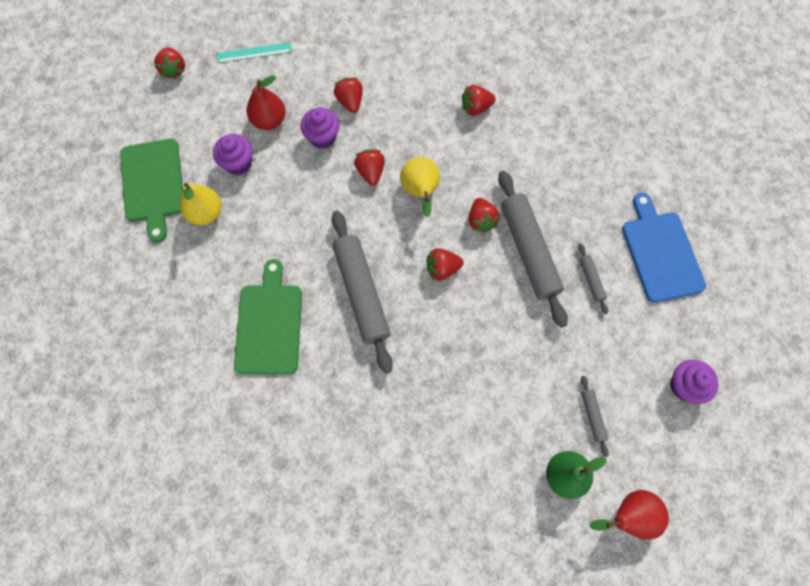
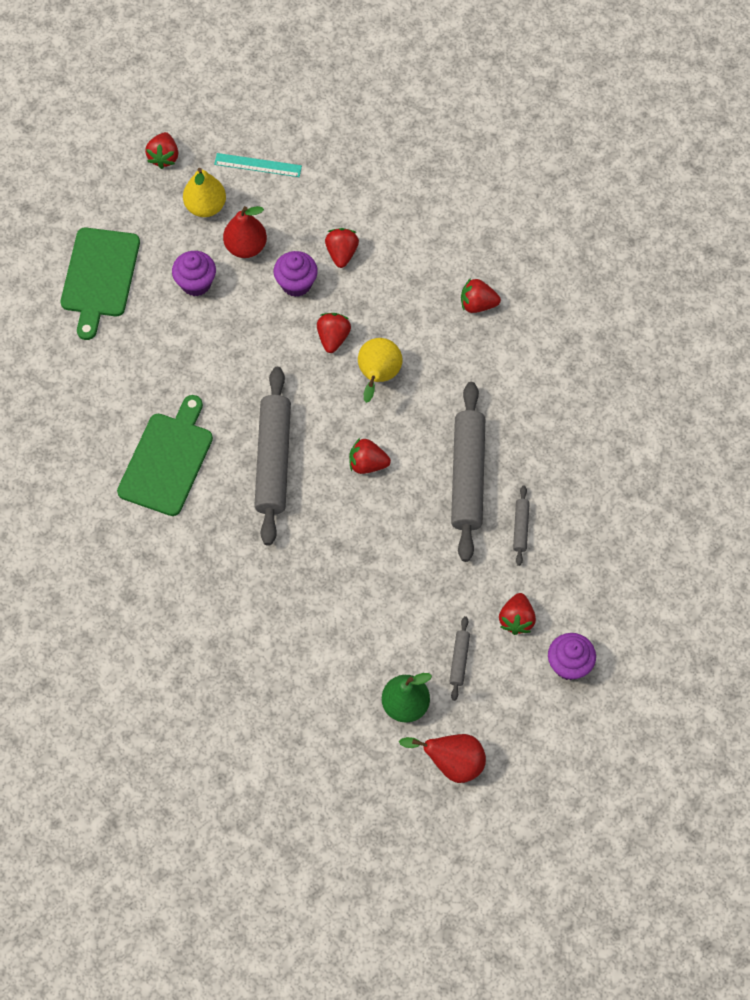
camera: 20 degrees right, 5 degrees down
yellow pear [180,183,222,225] -> yellow pear moved to [183,168,226,217]
red strawberry [469,198,500,233] -> red strawberry moved to [499,593,536,635]
blue cutting board [622,193,706,303] -> none

